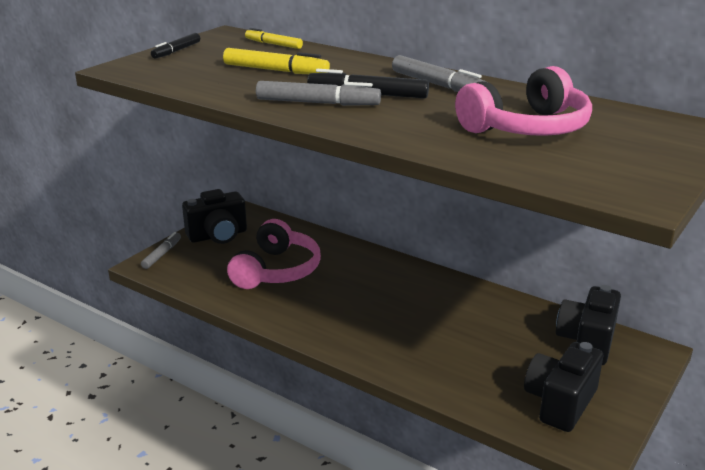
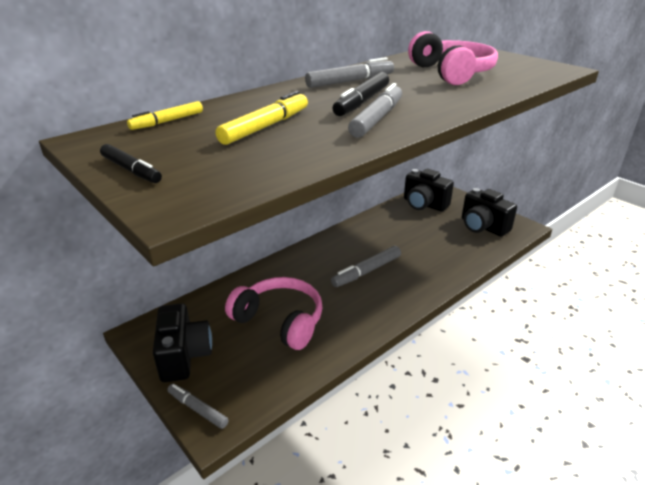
camera: 75 degrees left, 5 degrees up
none -> grey marker [331,246,401,287]

